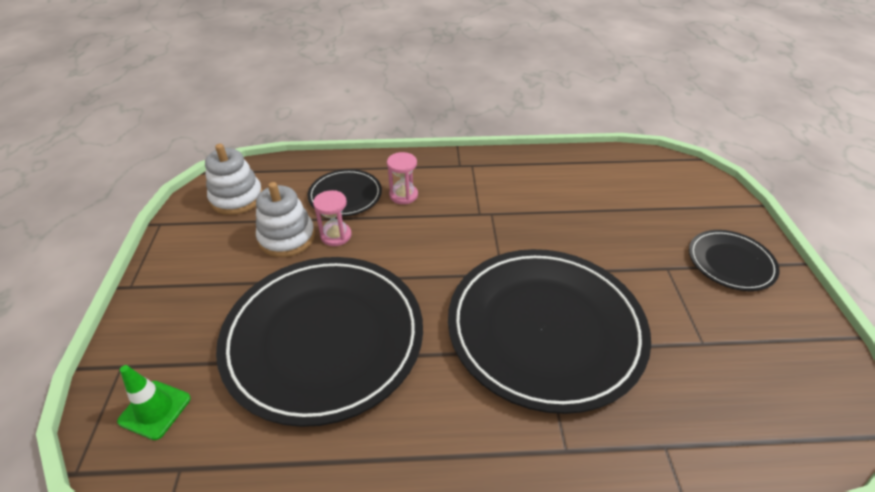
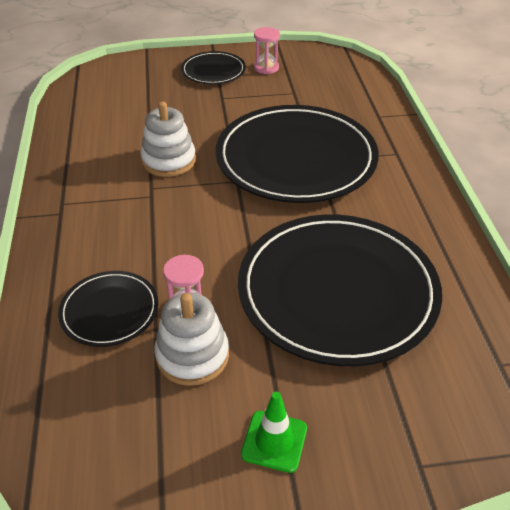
camera: 95 degrees left, 0 degrees up
green traffic cone [117,365,191,440] -> green traffic cone moved to [241,391,307,473]
white stacking toy [205,144,263,215] -> white stacking toy moved to [141,102,196,177]
pink hourglass [387,152,418,204] -> pink hourglass moved to [254,27,280,74]

